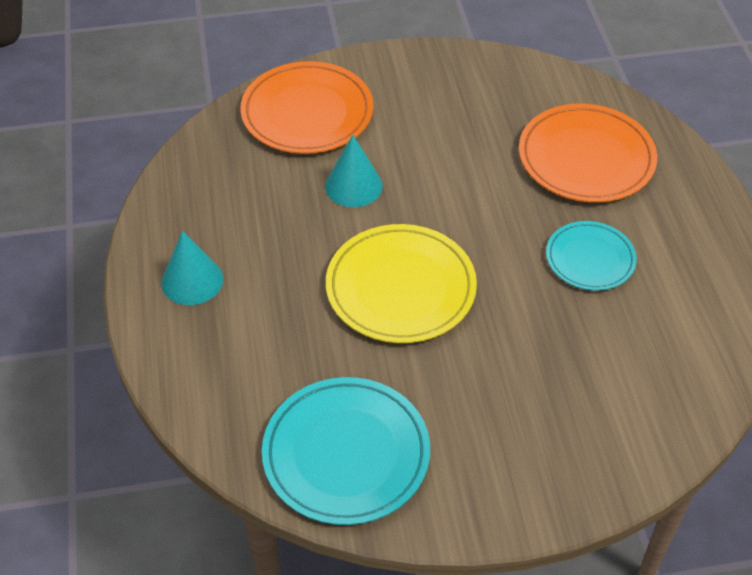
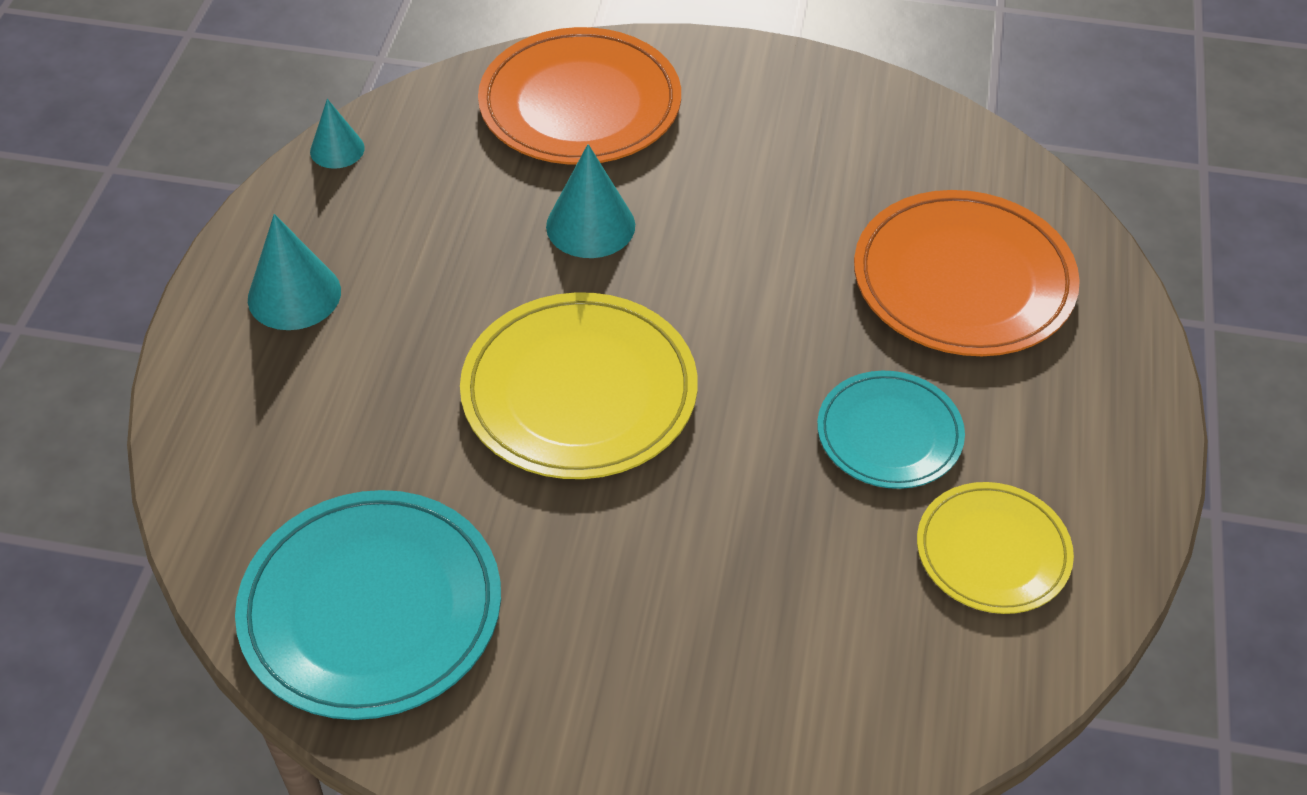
camera: 20 degrees right, 0 degrees up
none -> turquoise cone [310,99,365,169]
none -> yellow plate [917,482,1074,614]

